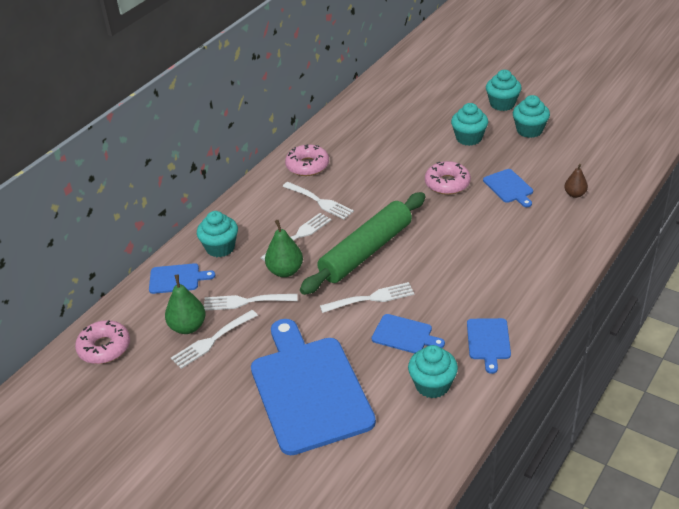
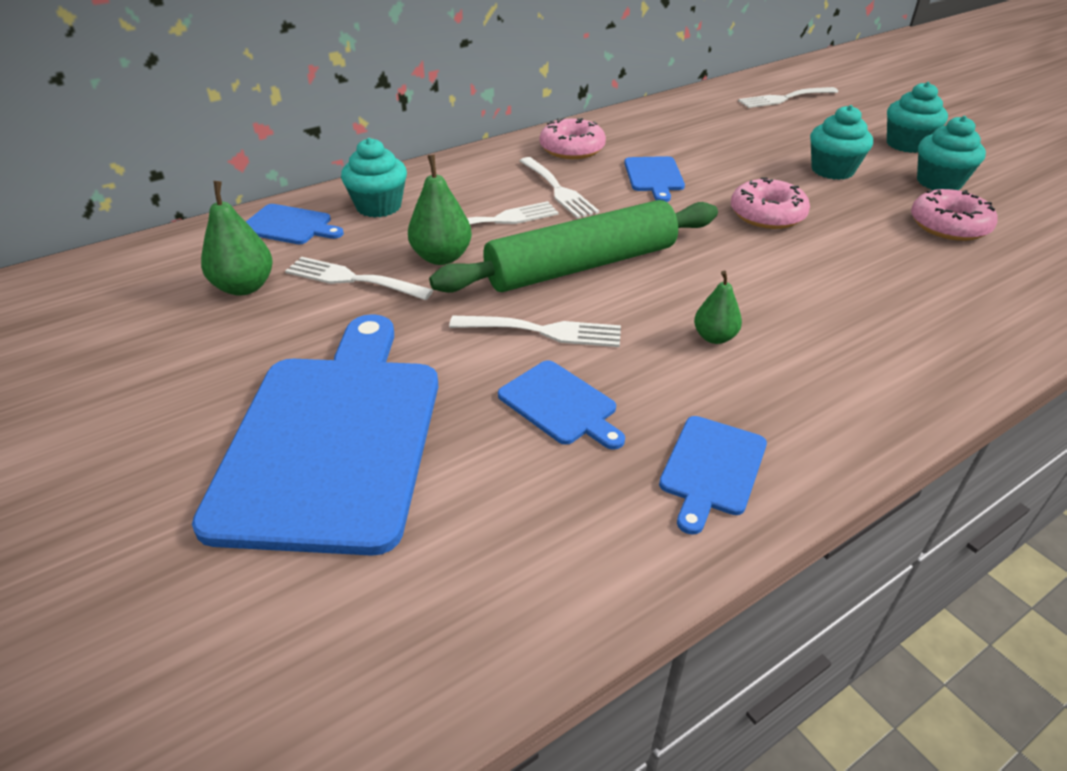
camera: 20 degrees right, 0 degrees up
pink donut [75,320,130,364] -> pink donut moved to [911,189,998,241]
white fork [171,310,258,369] -> white fork moved to [738,87,838,108]
turquoise cupcake [408,345,458,398] -> none
blue cutting board [483,169,533,207] -> blue cutting board moved to [624,156,685,202]
brown pear [564,164,588,198] -> none
none -> green pear [694,271,742,344]

